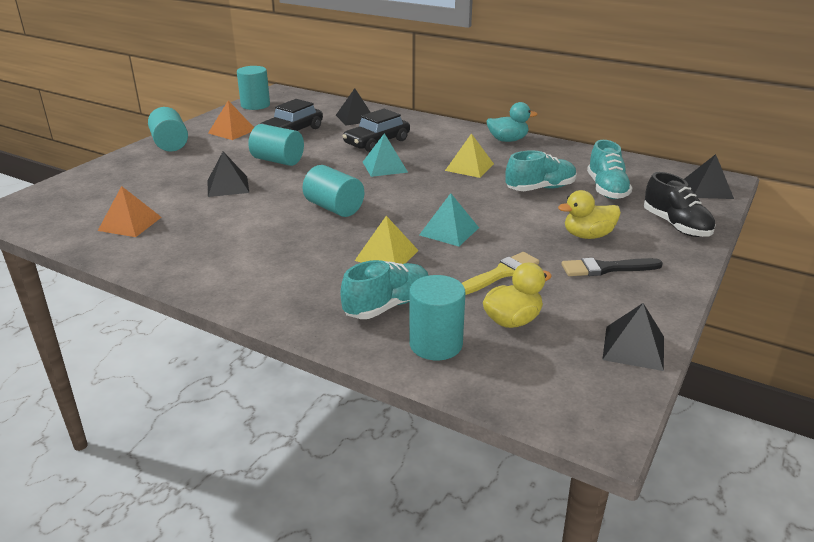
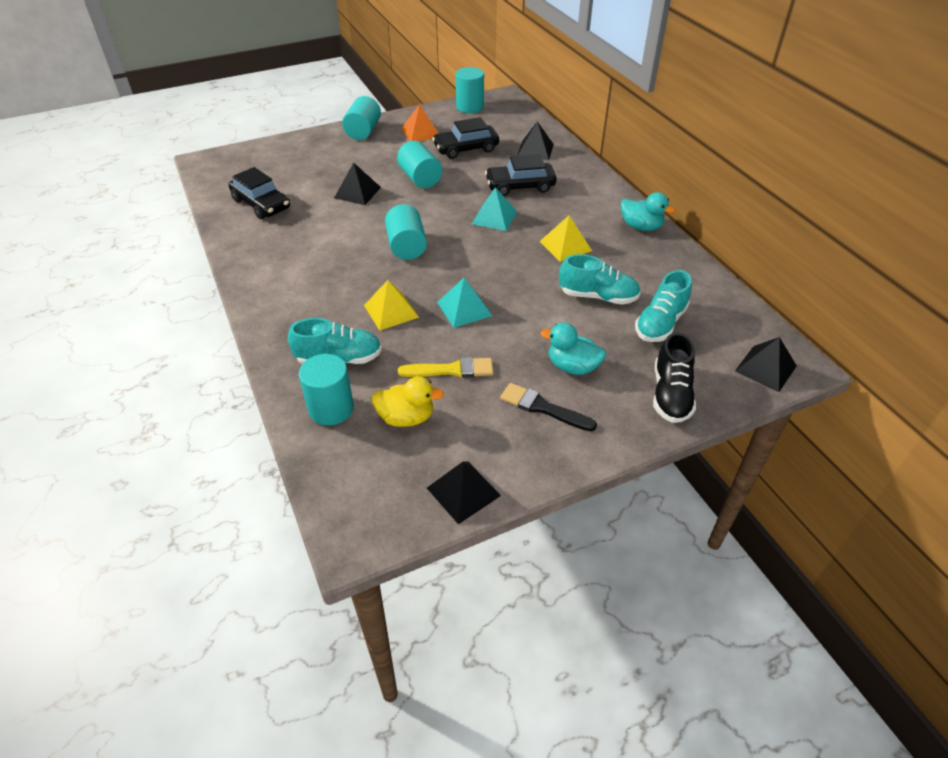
camera: 35 degrees right, 15 degrees up
orange pyramid [98,186,162,237] -> black car [228,167,290,219]
yellow duck [558,190,621,239] -> turquoise duck [540,322,606,375]

